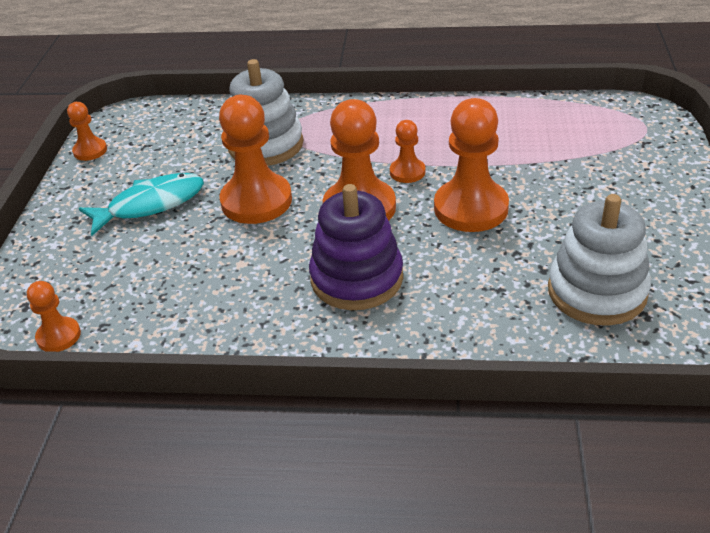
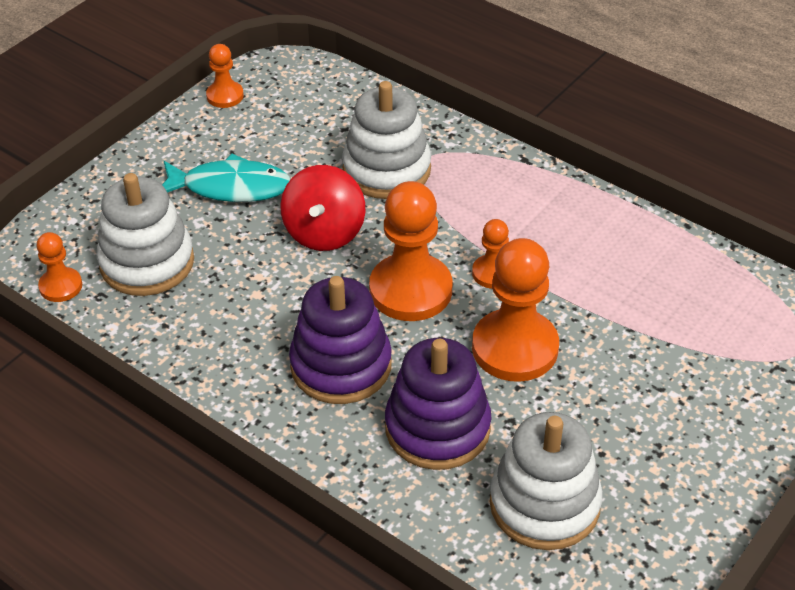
camera: 30 degrees right, 5 degrees up
orange pawn [219,95,292,224] -> red spinning top [280,165,365,251]
none -> white stacking toy [97,173,194,296]
none -> purple stacking toy [385,338,491,470]

